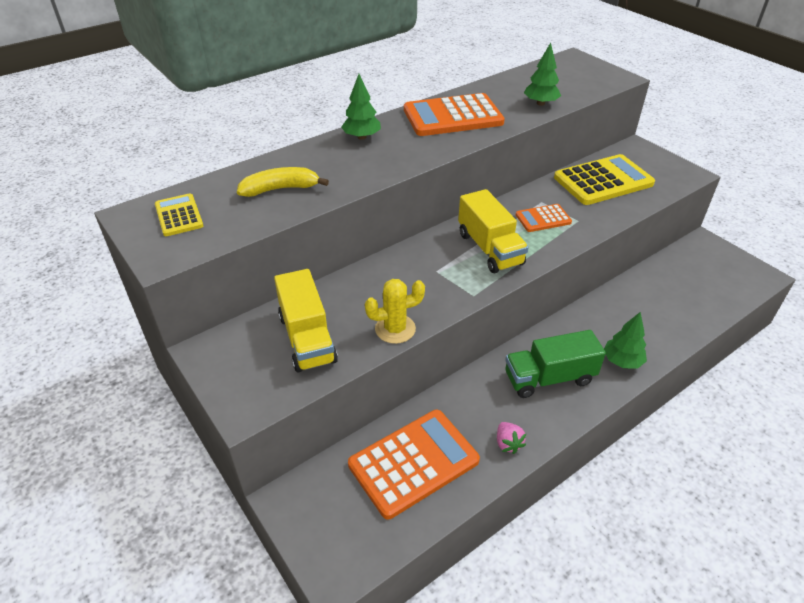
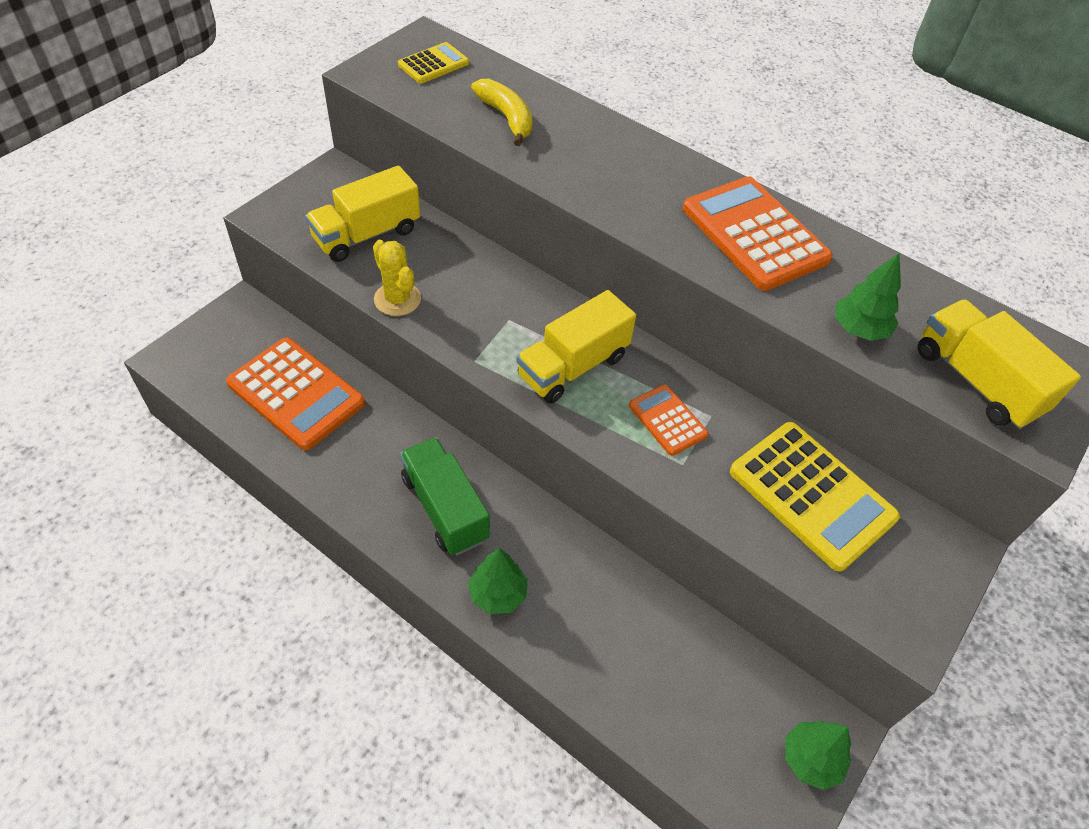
camera: 70 degrees right, 10 degrees up
green tree [341,74,381,140] -> green tree moved to [785,721,851,790]
pink strawberry [497,422,526,454] -> none
none -> yellow truck [918,299,1081,429]

